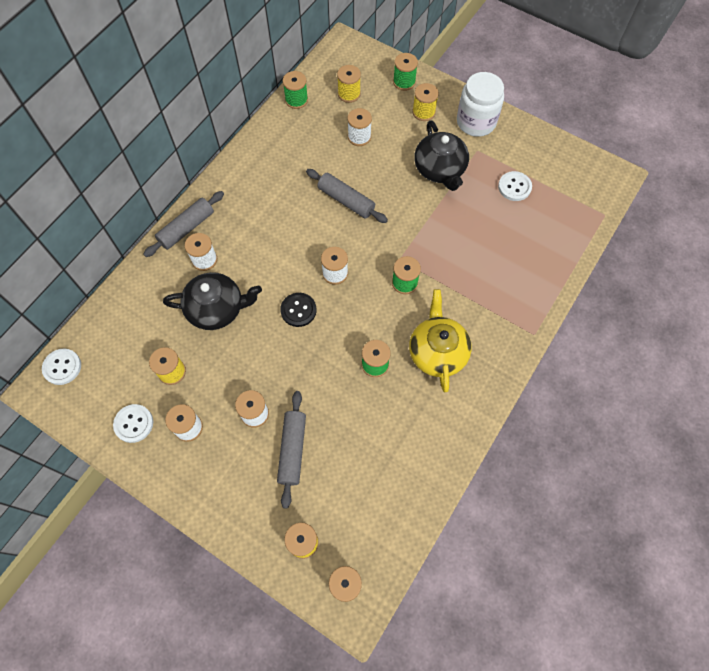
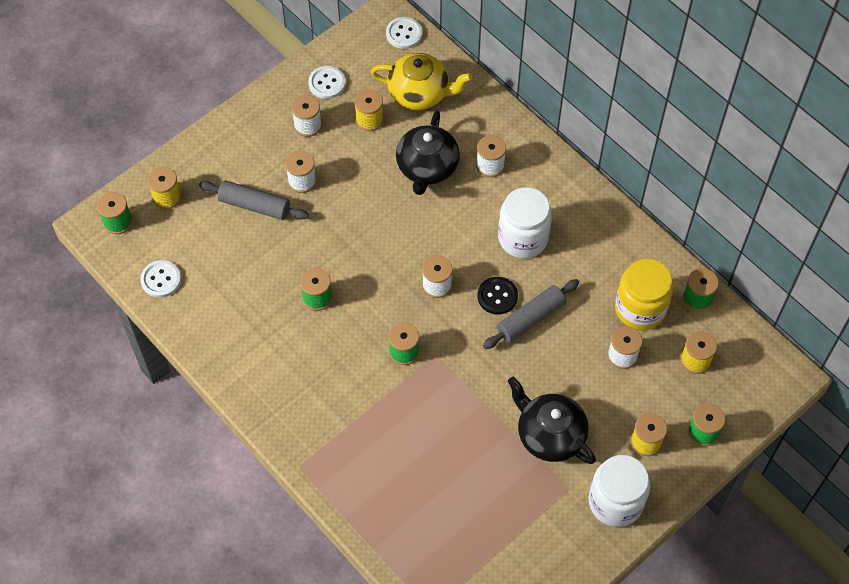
camera: 105 degrees right, 5 degrees down
grey rolling pin [143,191,224,257] -> none
black button [280,293,317,327] -> black button moved to [478,277,518,314]
yellow teapot [409,289,472,392] -> yellow teapot moved to [371,53,472,110]
black teapot [414,120,469,191] -> black teapot turned 45 degrees clockwise [508,377,596,464]
white button [498,171,532,201] -> white button moved to [140,260,181,298]
none -> white jar [498,187,552,259]
none -> yellow jar [615,259,673,330]

